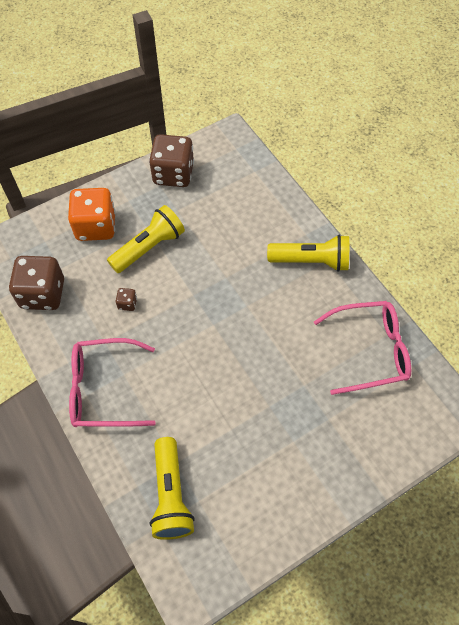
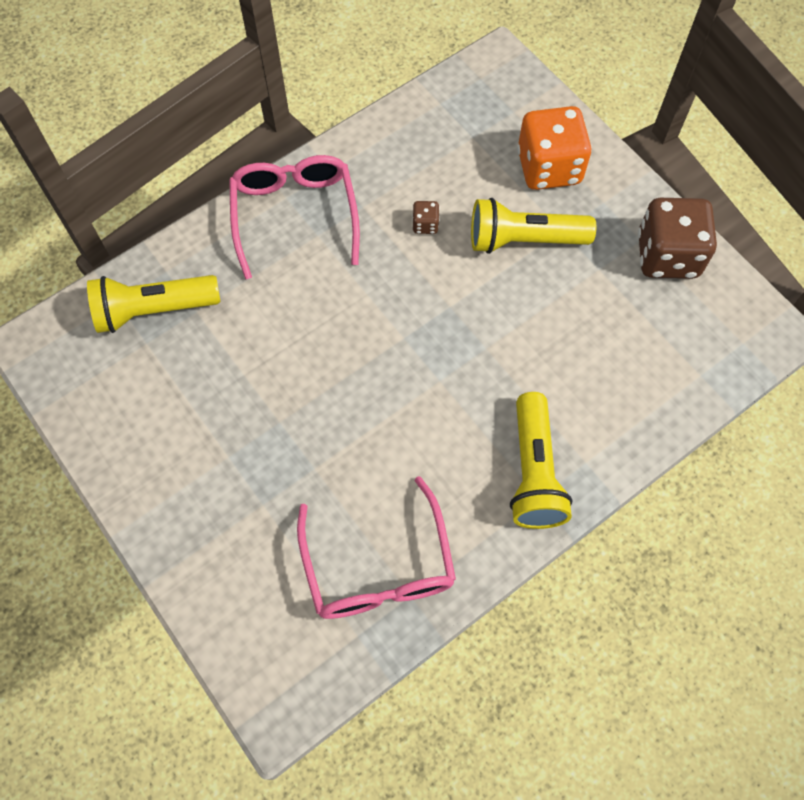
camera: 85 degrees right, 5 degrees up
brown dice [9,256,64,310] -> none
yellow flashlight [107,205,185,273] -> yellow flashlight turned 135 degrees clockwise [471,198,596,254]

